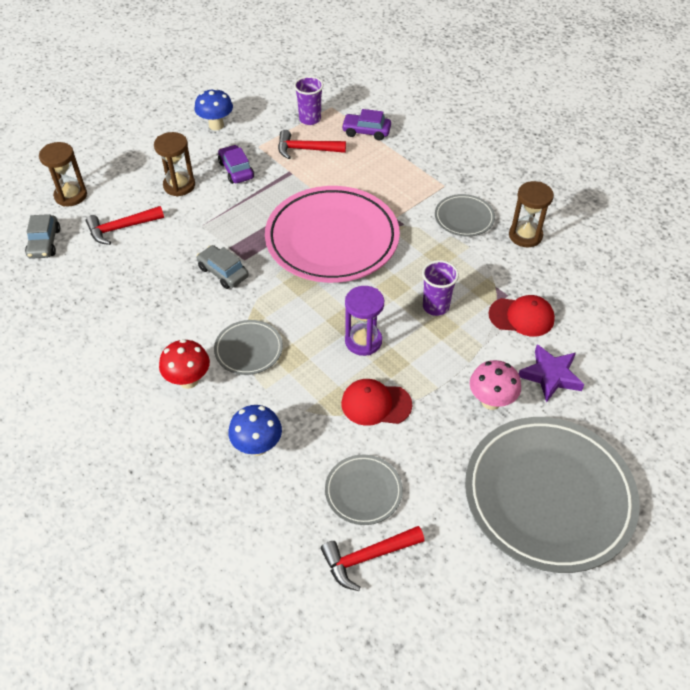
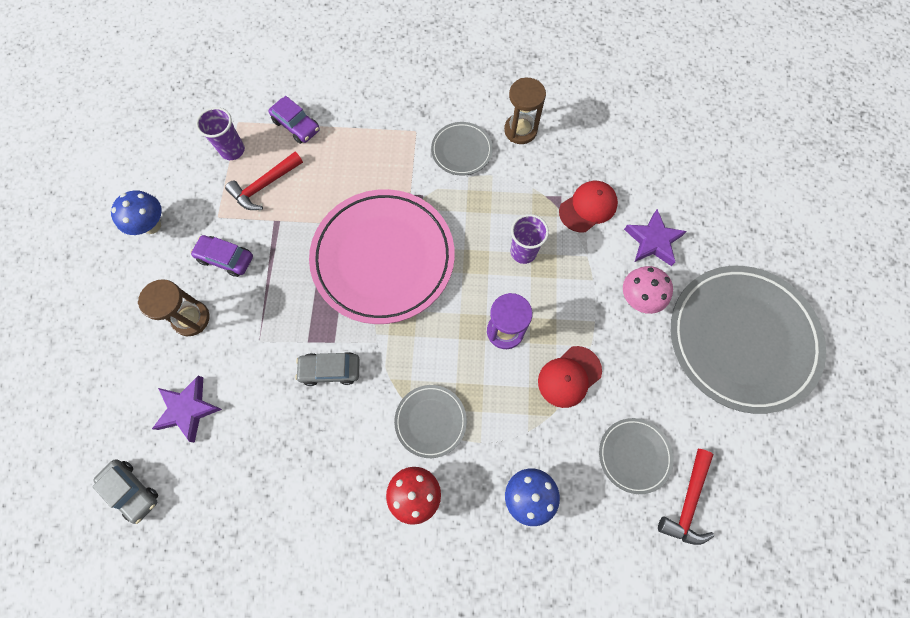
camera: 45 degrees left, 20 degrees up
brown hourglass [39,142,87,207] -> none
red hammer [86,206,164,245] -> purple star [152,375,222,443]
purple car [341,109,391,141] -> purple car turned 105 degrees counterclockwise [268,96,320,144]

